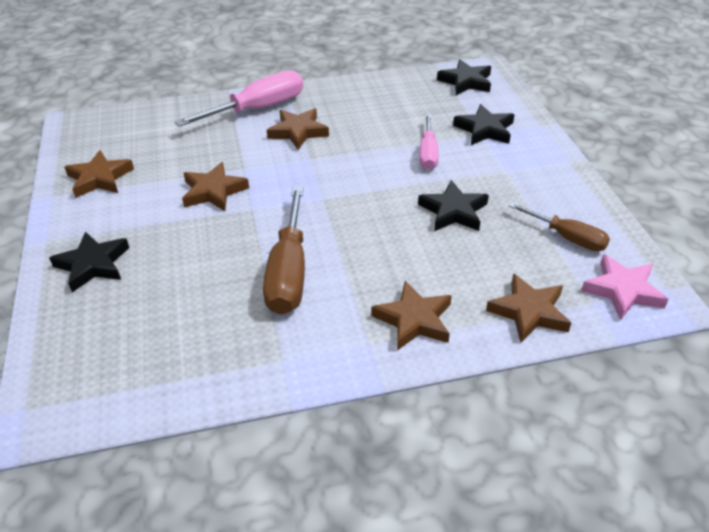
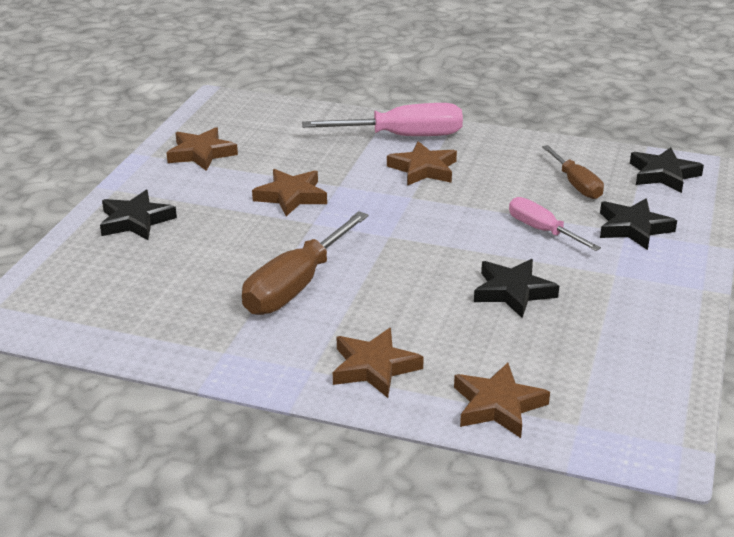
camera: 30 degrees right, 10 degrees down
pink screwdriver [419,114,439,170] -> pink screwdriver turned 105 degrees clockwise [509,197,601,251]
brown screwdriver [509,202,610,251] -> brown screwdriver moved to [542,145,604,199]
pink star [581,254,669,320] -> none

